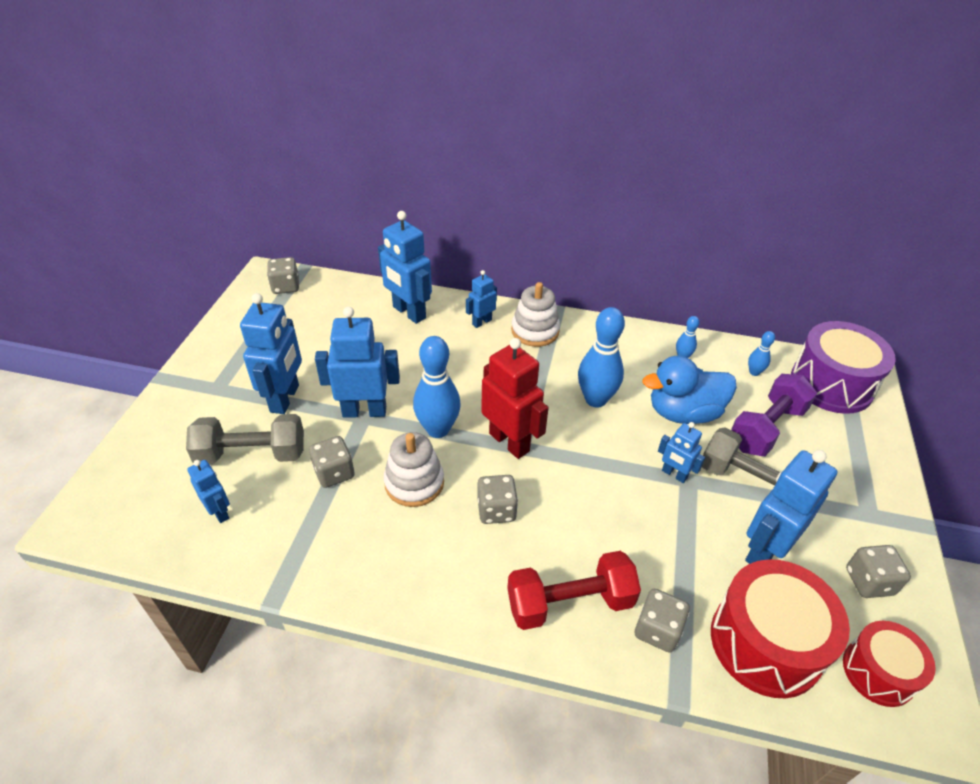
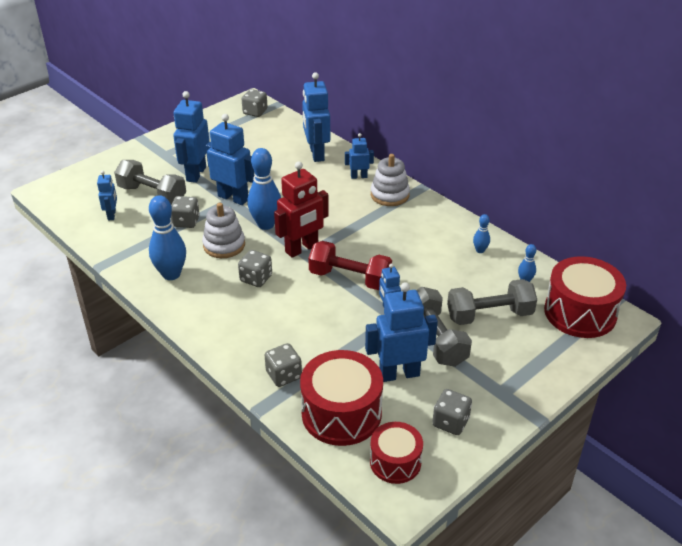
camera: 35 degrees right, 5 degrees down
blue robot [240,293,302,414] -> blue robot turned 150 degrees clockwise [173,91,210,183]
red robot [481,338,549,459] -> red robot turned 60 degrees clockwise [274,161,329,258]
red dumbbell [507,551,641,630] -> red dumbbell moved to [308,241,392,290]
blue bowling pin [578,307,625,408] -> blue bowling pin moved to [149,195,186,280]
blue duck [643,356,737,424] -> none
purple dumbbell [731,374,817,456] -> grey dumbbell [447,279,537,325]
purple drum [791,321,896,414] -> red drum [544,256,626,338]

